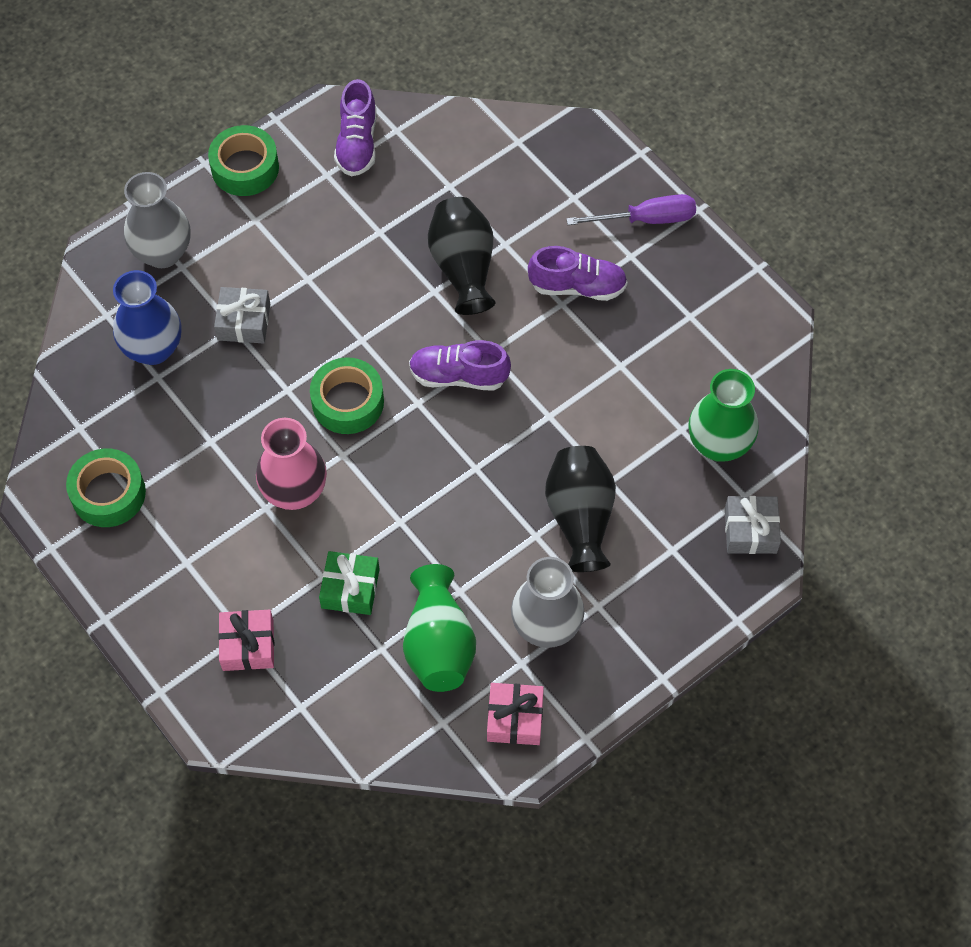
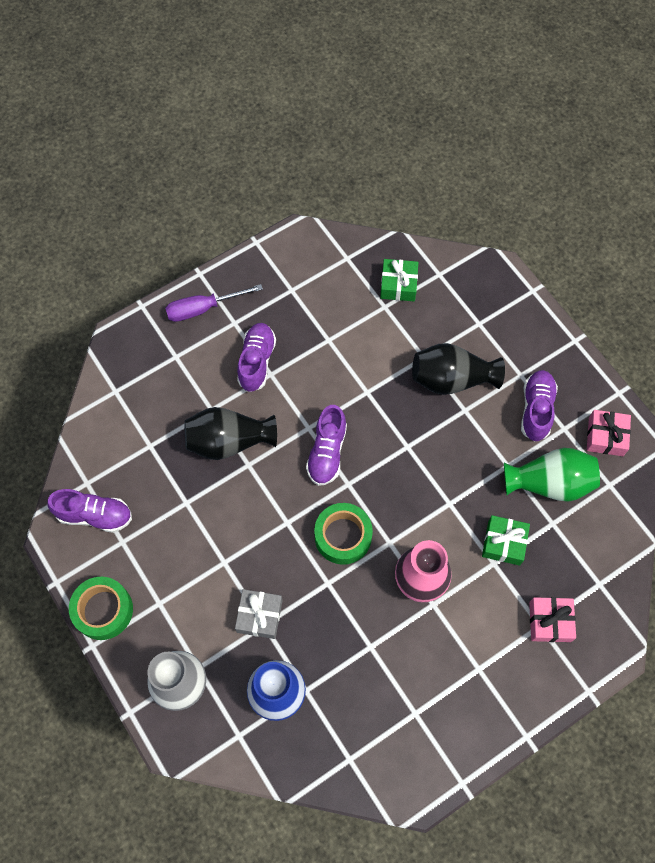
camera: 85 degrees left, 5 degrees up
green tape [66,448,146,527] -> none
grey vase [511,557,585,648] -> purple shoe [521,370,558,441]
purple screwdriver [566,194,696,225] -> purple screwdriver turned 105 degrees counterclockwise [165,284,263,322]
green vase [688,369,758,462] -> green gift [380,259,418,301]
grey gift [725,496,781,554] -> none

